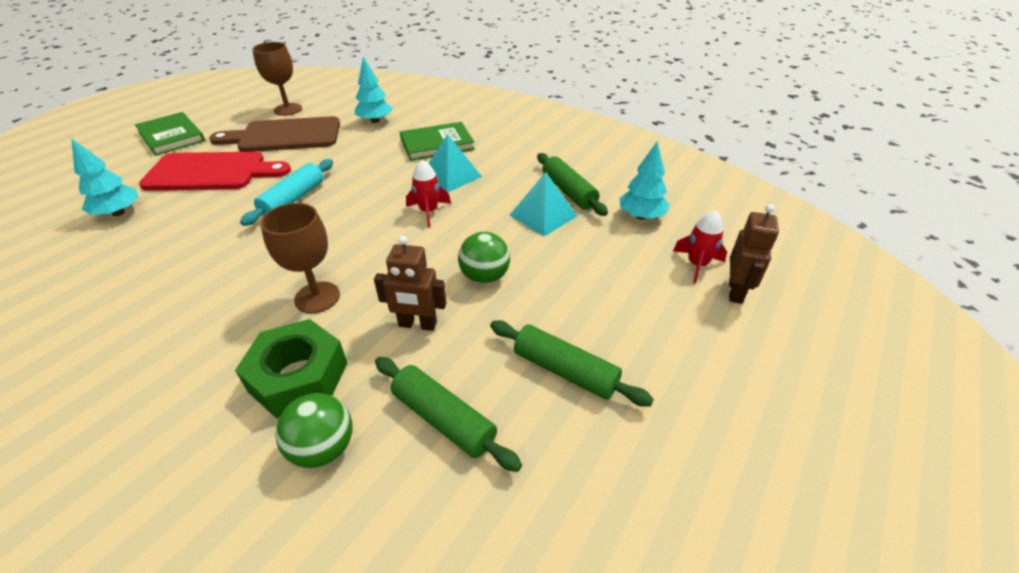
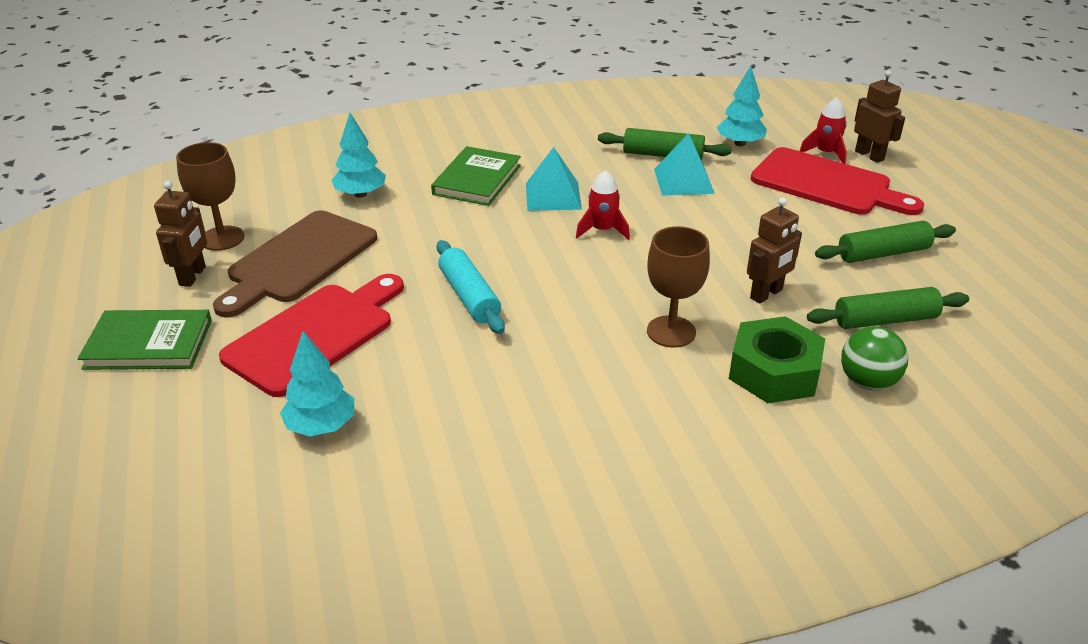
camera: 50 degrees left, 5 degrees down
green ball [458,232,510,284] -> none
none -> brown robot [154,181,207,287]
none -> red cutting board [751,147,924,215]

